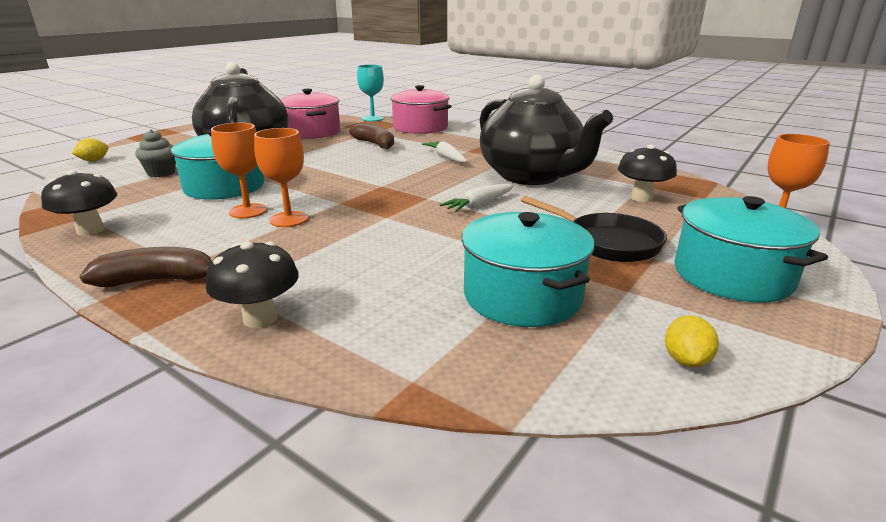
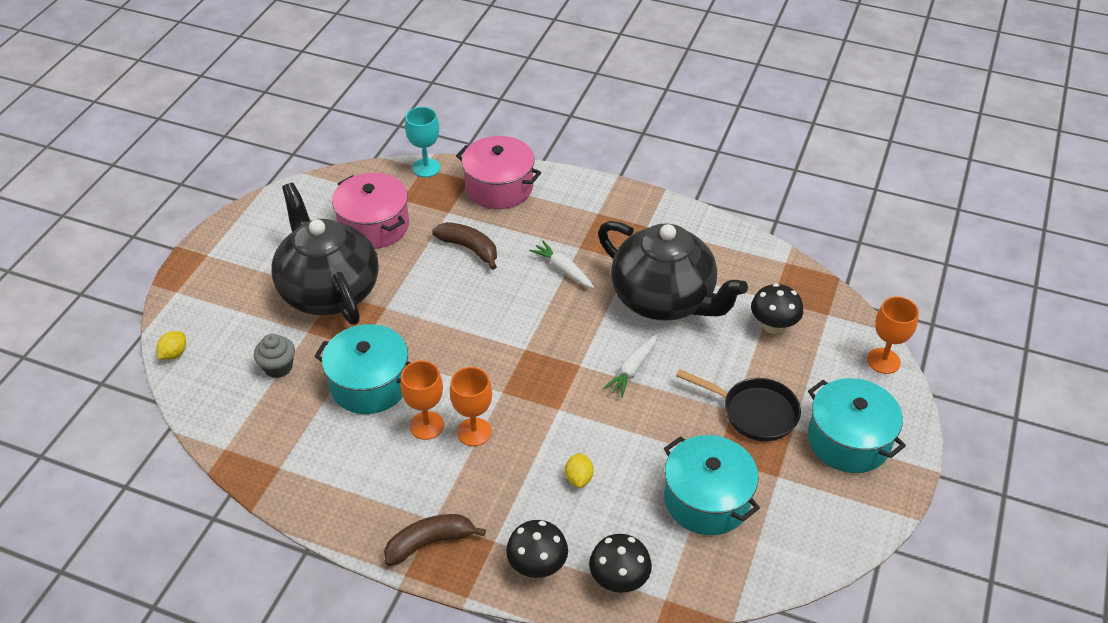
camera: 15 degrees left, 20 degrees up
black mushroom [41,170,117,236] -> black mushroom moved to [589,534,652,593]
yellow lemon [665,315,719,368] -> yellow lemon moved to [565,453,594,488]

